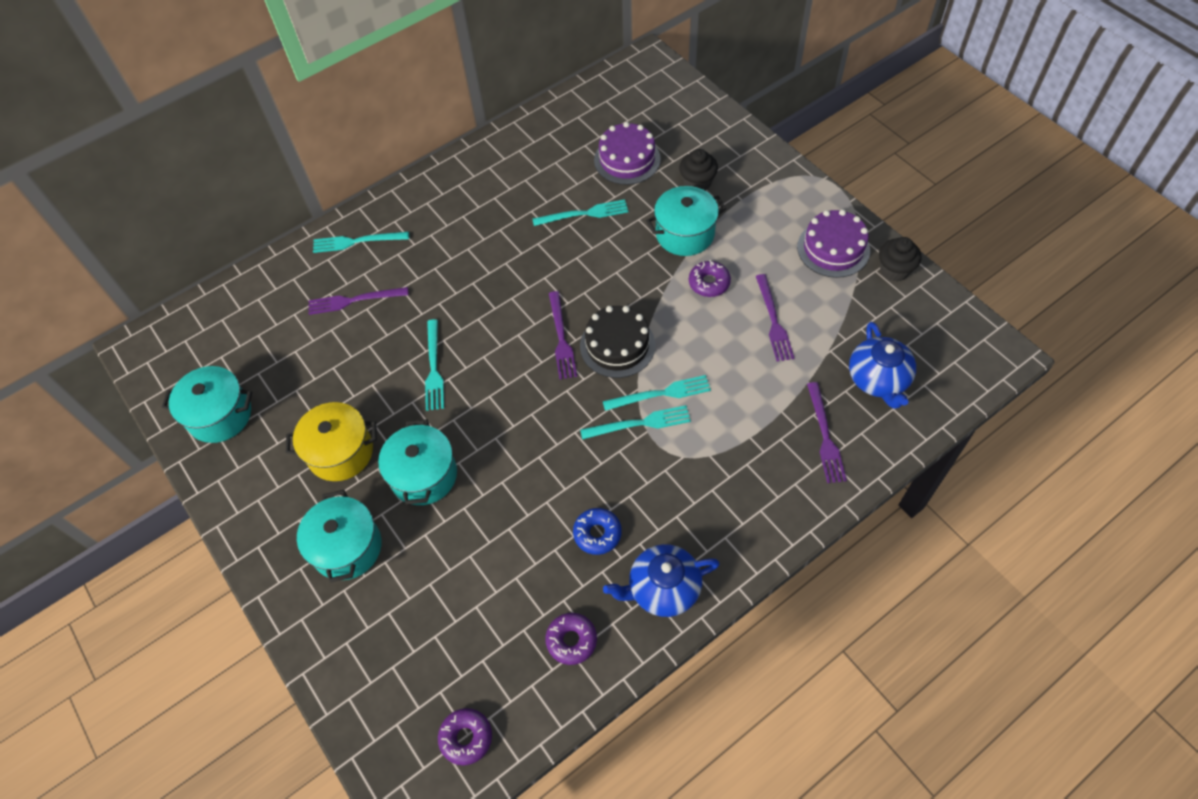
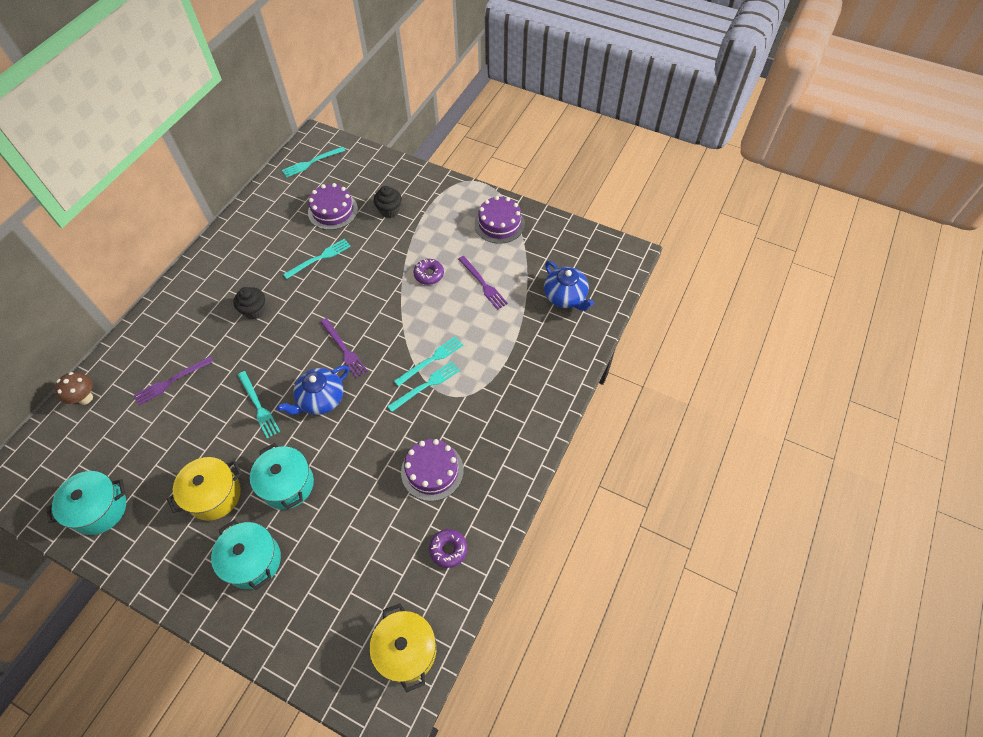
camera: 30 degrees left, 0 degrees up
turquoise fork [313,232,409,253] -> turquoise fork moved to [282,146,345,178]
purple donut [438,708,492,766] -> yellow pot [369,603,436,693]
blue donut [573,508,622,555] -> purple cake [401,439,464,501]
black cake [580,306,655,378] -> none
blue teapot [603,544,720,617] -> blue teapot moved to [277,365,349,415]
turquoise pot [646,186,726,256] -> none
purple fork [807,382,847,483] -> none
black cupcake [879,237,922,281] -> black cupcake moved to [233,287,265,320]
none -> brown mushroom [55,372,93,405]

